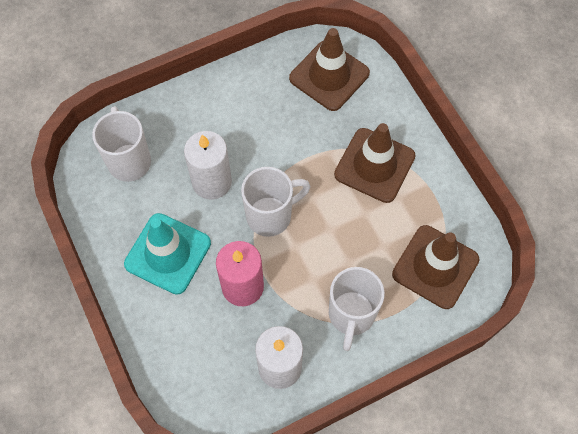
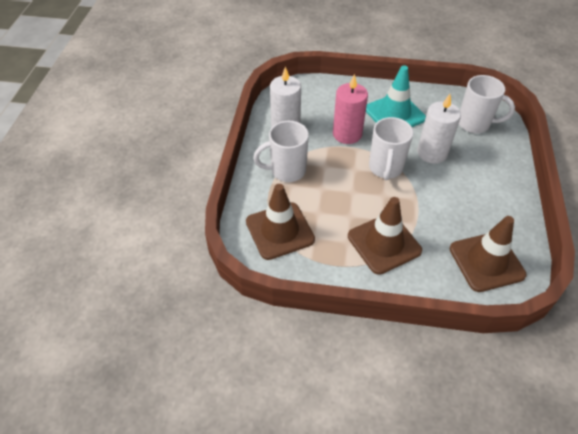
camera: 125 degrees right, 15 degrees down
white mug [329,267,385,351] -> white mug turned 60 degrees counterclockwise [253,121,309,182]

